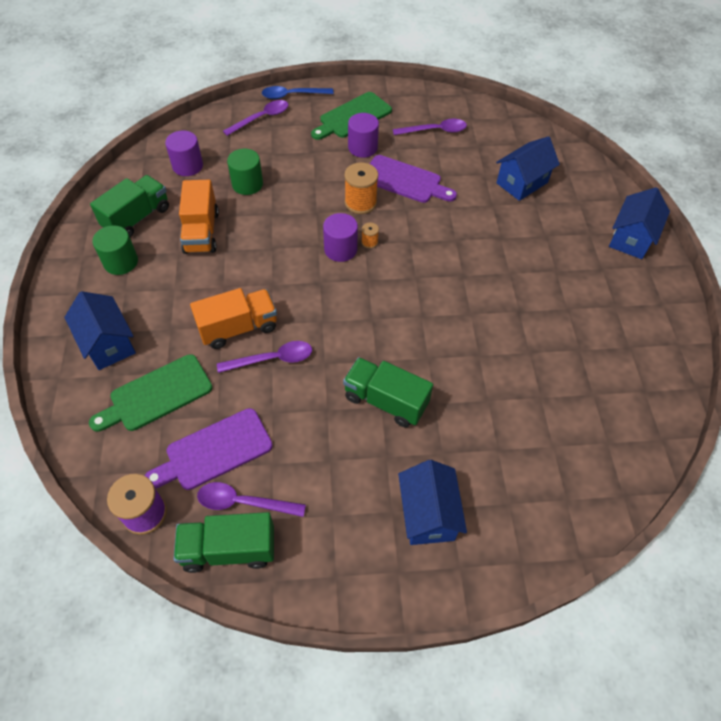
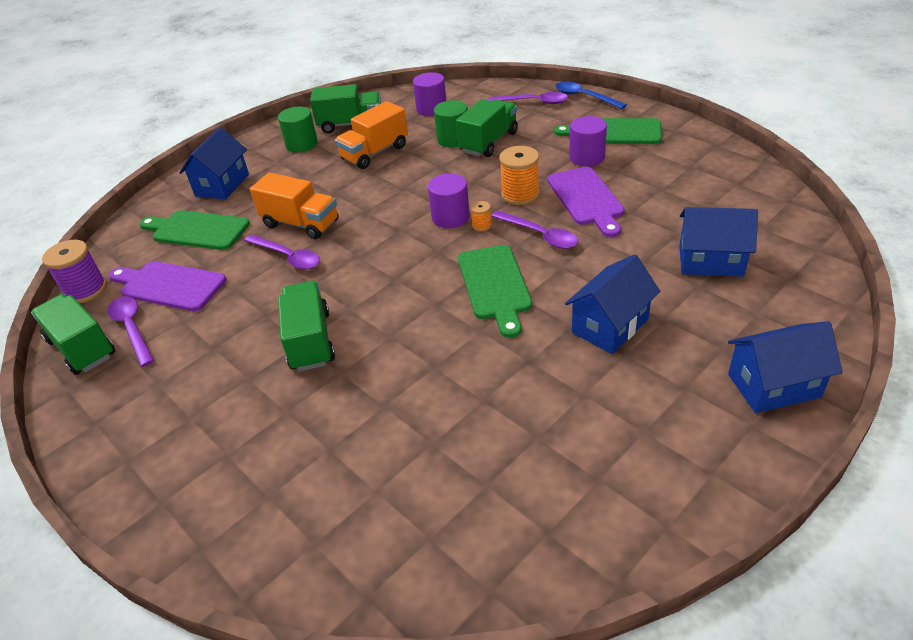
camera: 55 degrees right, 15 degrees down
purple spoon [393,119,467,135] -> purple spoon moved to [491,211,578,249]
blue house [398,460,467,545] -> blue house moved to [565,254,660,354]
none -> green truck [456,99,518,157]
none -> green cutting board [458,245,532,338]

